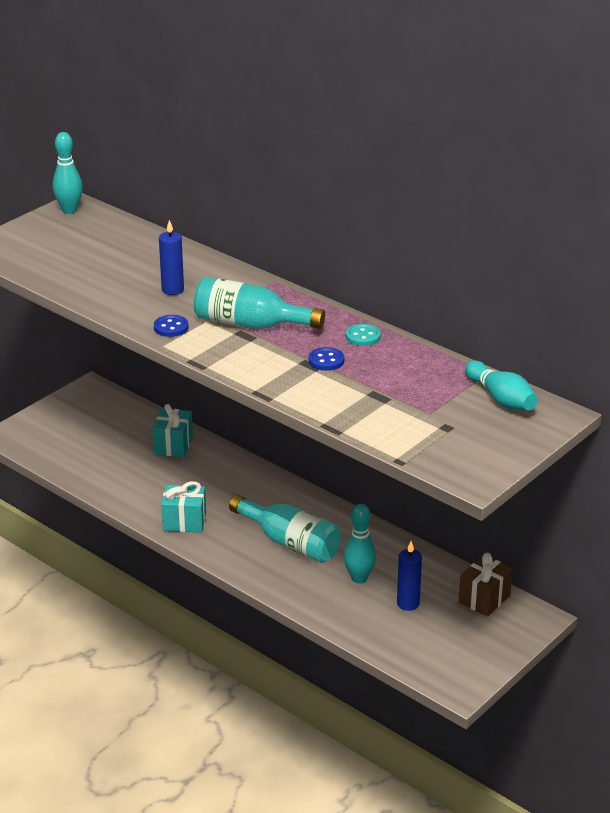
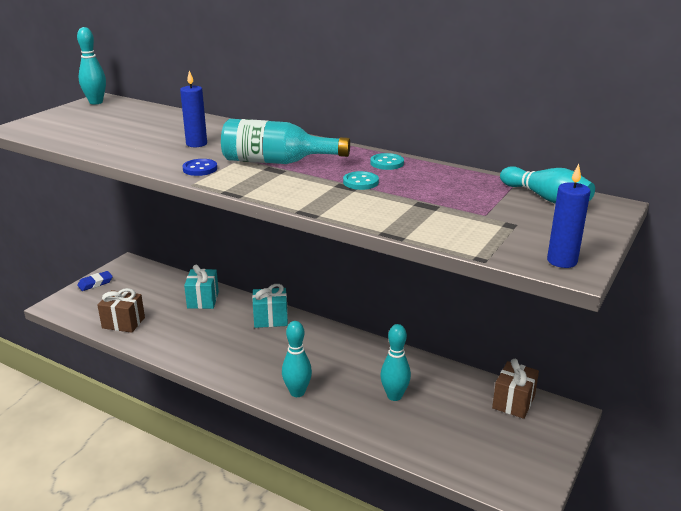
camera: 10 degrees left, 5 degrees down
turquoise gift [161,481,206,533] -> turquoise gift moved to [252,284,288,328]
turquoise bottle [229,495,341,563] -> none
blue button [309,347,344,371] -> turquoise button [343,171,379,190]
blue candle [397,541,422,611] -> blue candle moved to [547,164,591,268]
none -> blue eraser [77,271,113,291]
none -> brown gift [97,288,145,333]
none -> turquoise bowling pin [282,321,312,397]

